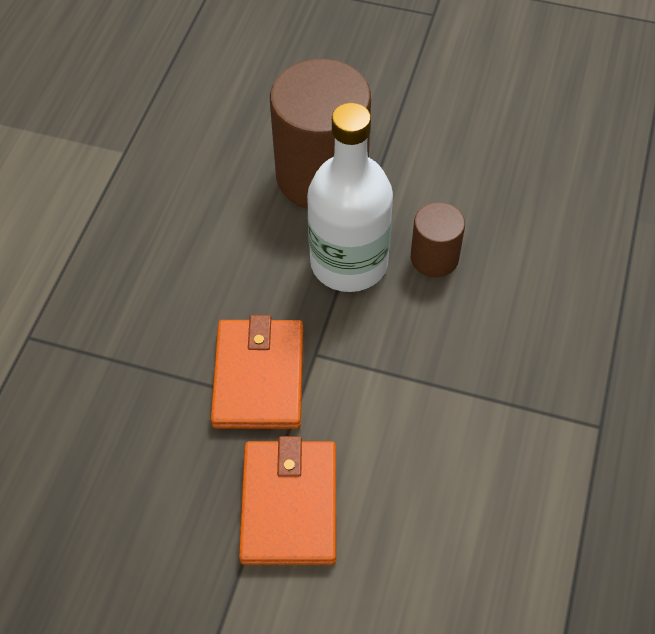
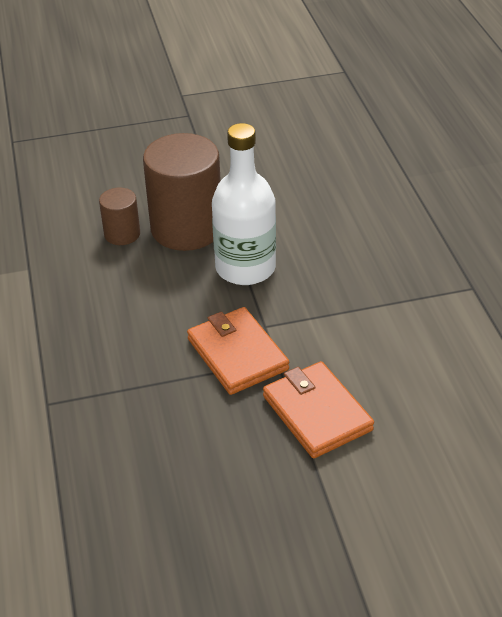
camera: 30 degrees left, 15 degrees down
brown cylinder [411,202,465,277] -> brown cylinder moved to [99,188,140,245]

